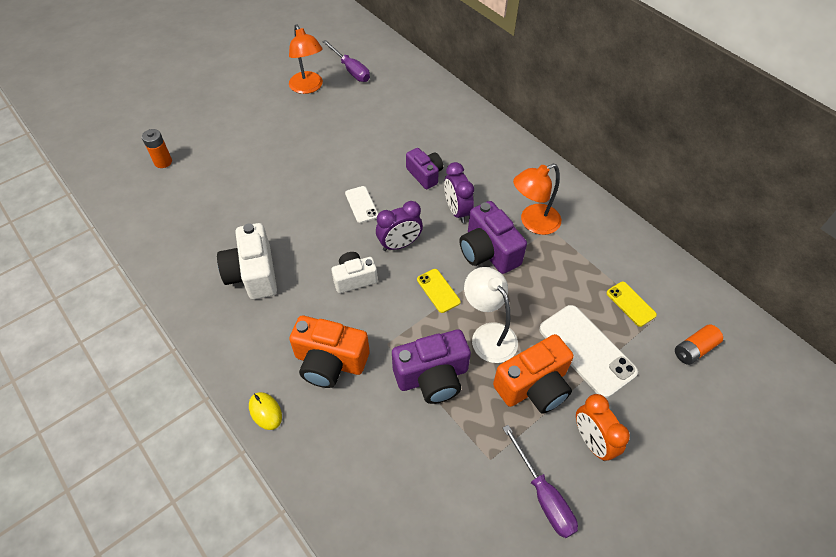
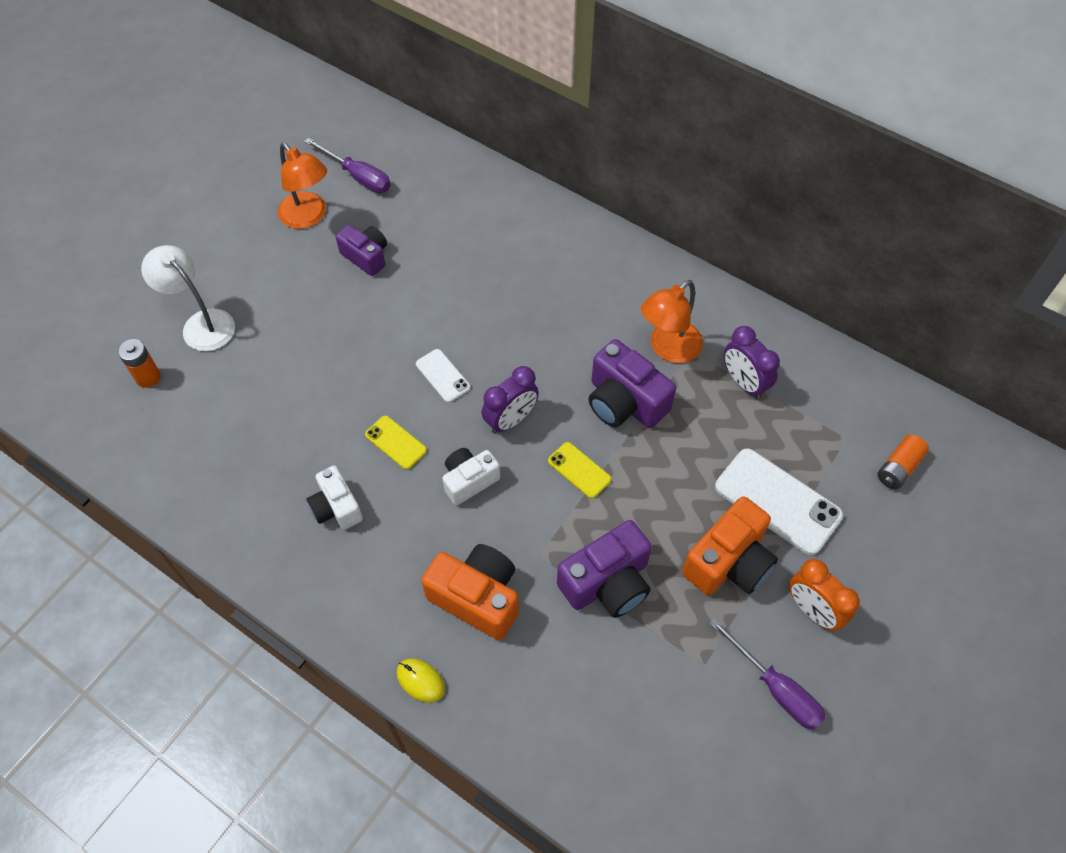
camera: 15 degrees left, 5 degrees up
white camera [217,223,277,299] -> white camera [306,465,363,530], size x0.64
orange camera [289,316,370,388] -> orange camera turned 150 degrees counterclockwise [421,544,519,640]
purple camera [406,148,443,189] -> purple camera moved to [336,225,387,276]
purple clock [444,162,474,223] -> purple clock moved to [724,326,780,399]
white lamp [464,267,518,363] -> white lamp moved to [141,245,235,351]
yellow phone [607,282,657,327] -> yellow phone moved to [365,416,427,470]

